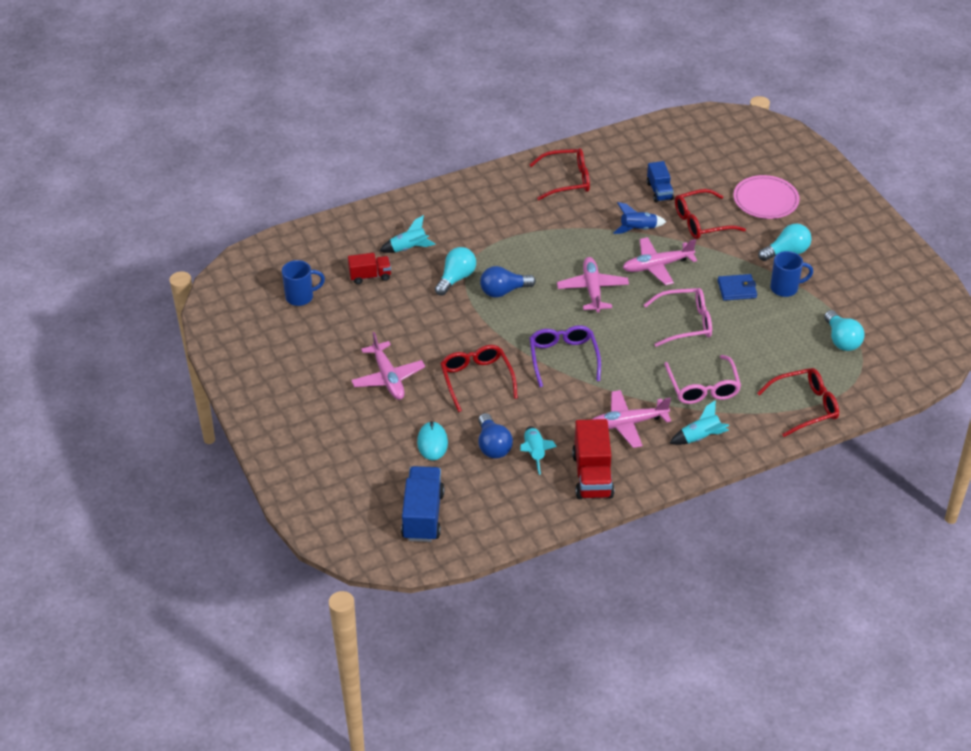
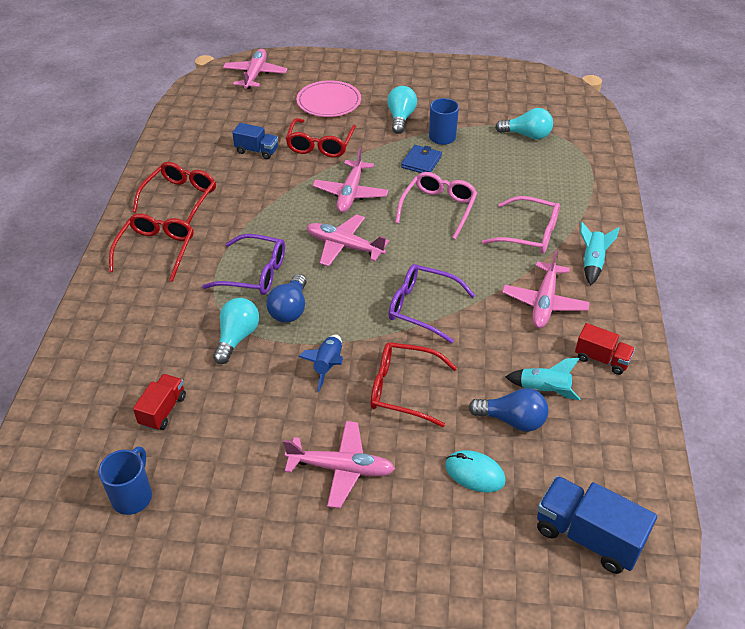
camera: 60 degrees left, 0 degrees up
turquoise rocket [379,215,436,253] -> none
turquoise light bulb [435,247,476,295] -> turquoise light bulb turned 45 degrees clockwise [213,298,259,364]
red truck [572,419,615,499] -> red truck [575,323,635,375], size x0.61
blue rocket [613,202,666,234] -> blue rocket moved to [299,335,343,392]
red glasses [757,368,839,437] -> red glasses moved to [109,214,194,282]
none -> purple glasses [202,234,285,295]
none -> pink plane [223,49,287,89]

